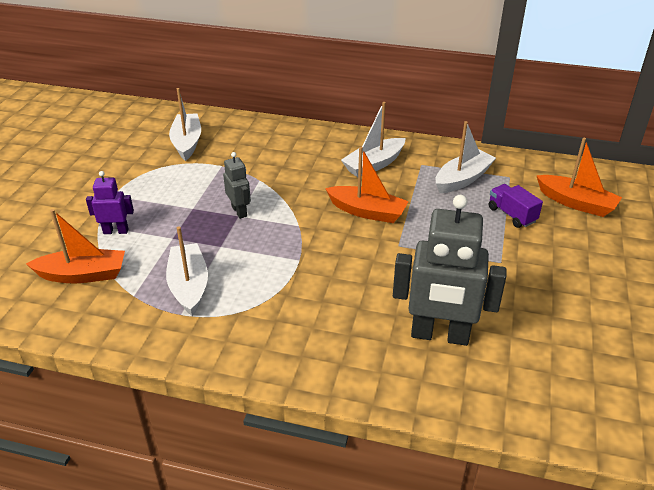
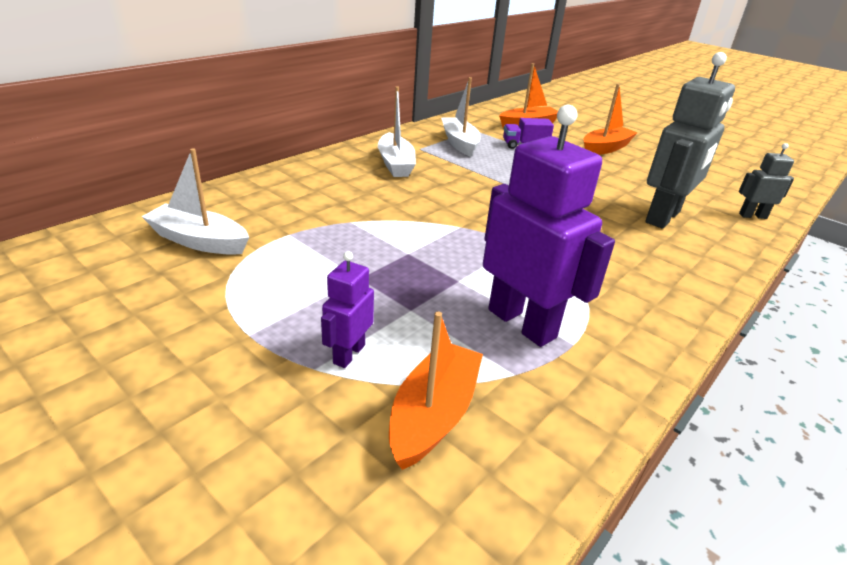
camera: 65 degrees left, 5 degrees down
white boat [166,227,208,316] -> purple robot [483,105,615,347]
grey robot [223,152,251,219] -> grey robot moved to [739,143,794,219]
orange boat [325,147,409,223] -> orange boat moved to [583,84,638,155]

